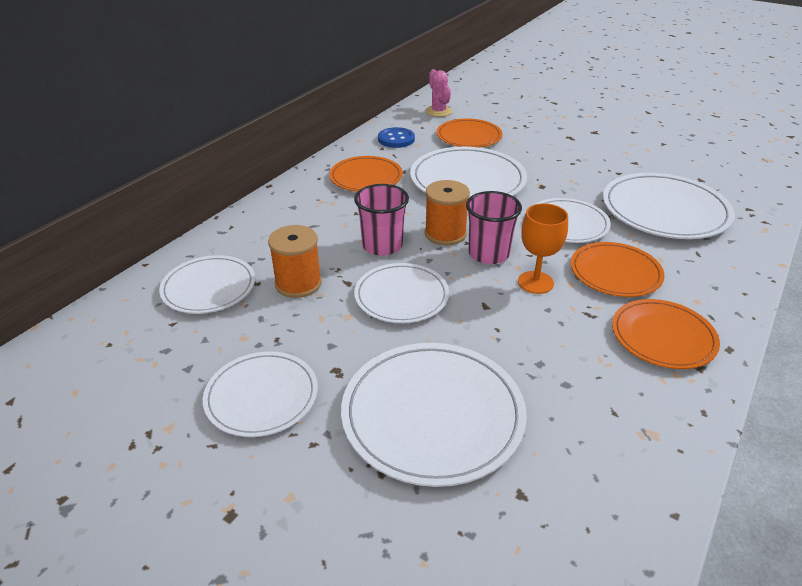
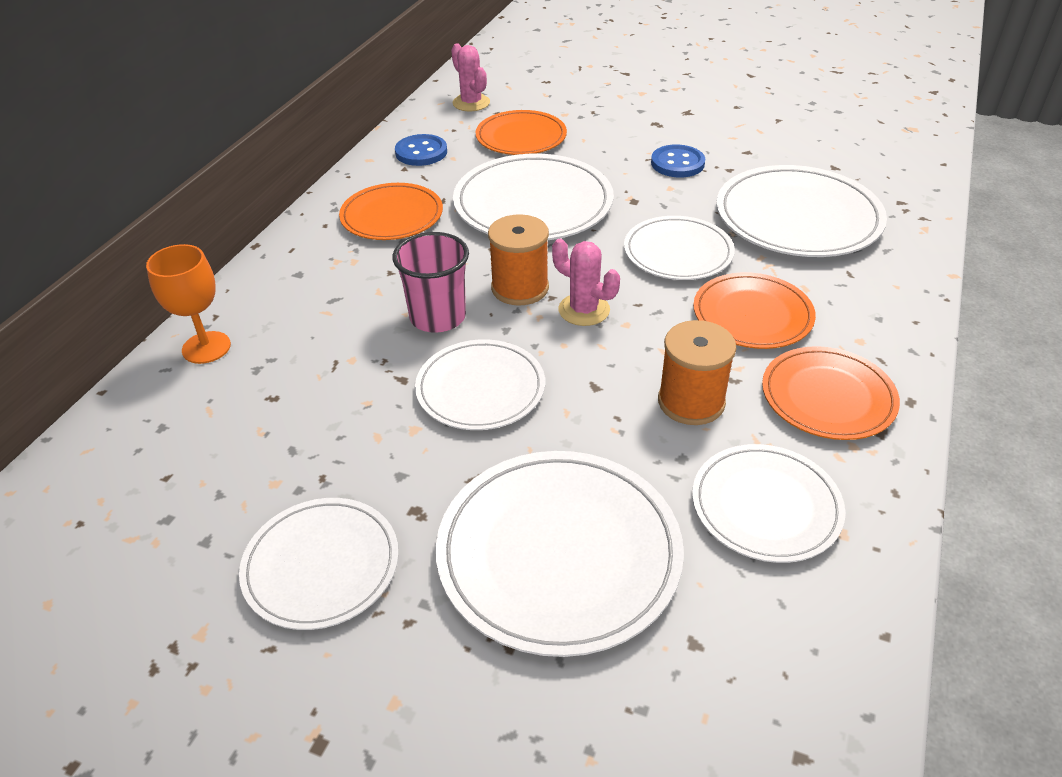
camera: 10 degrees left, 5 degrees up
white plate [159,255,255,314] -> white plate moved to [692,444,845,563]
orange spool [268,225,322,298] -> orange spool moved to [658,320,736,425]
pink cup [466,191,522,264] -> pink cactus [552,239,620,326]
orange goblet [518,203,568,294] -> orange goblet moved to [146,244,231,364]
none -> blue button [651,144,705,177]

